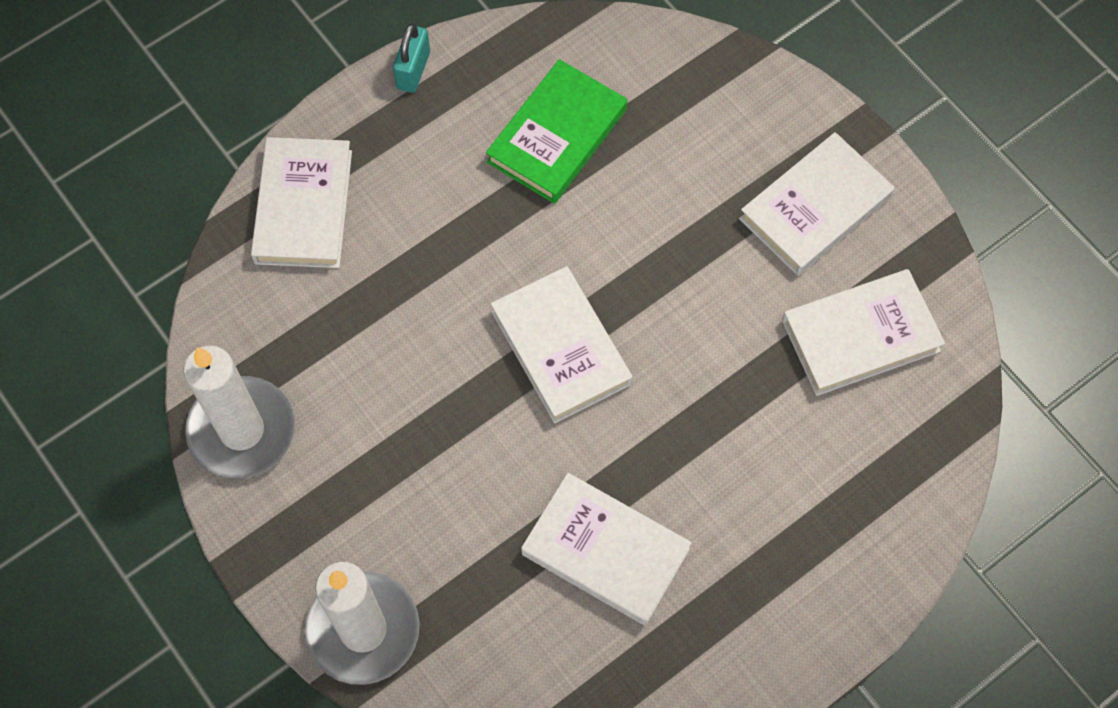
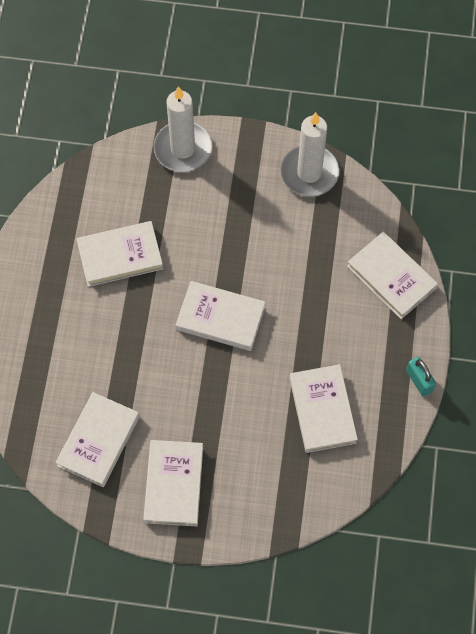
camera: 135 degrees right, 0 degrees up
green book [486,59,627,204] -> white book [289,364,358,453]

